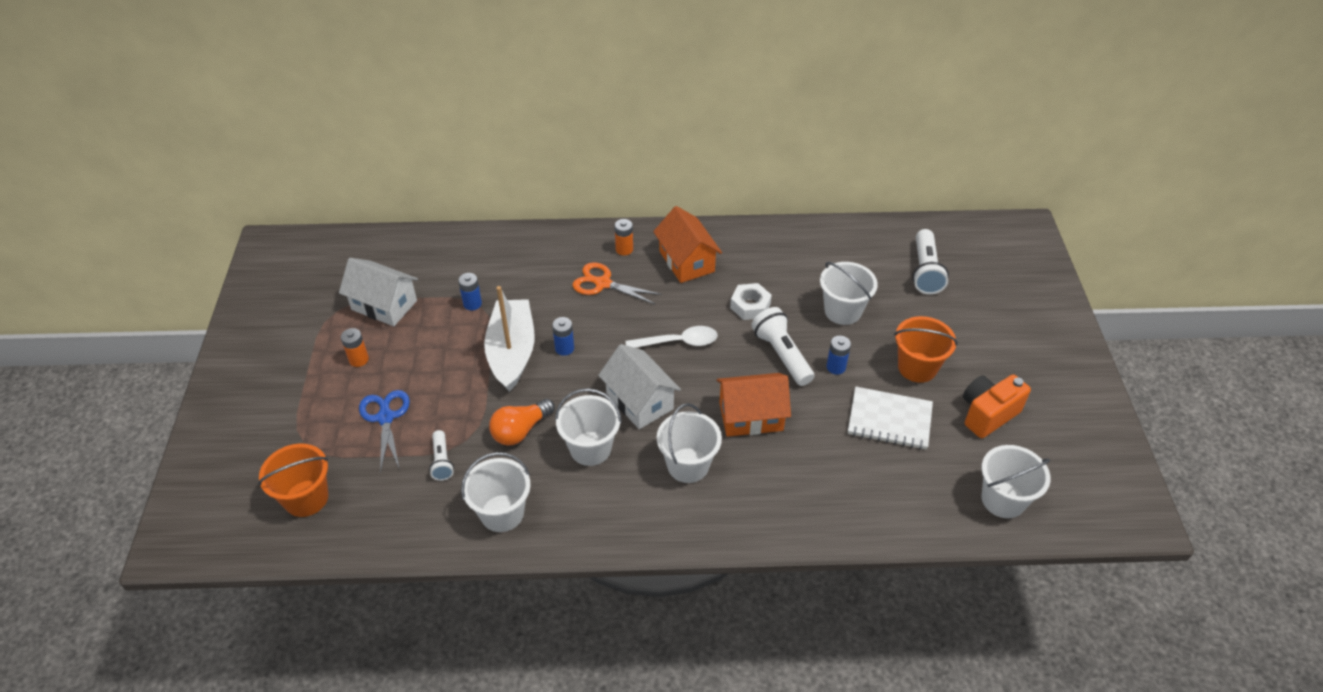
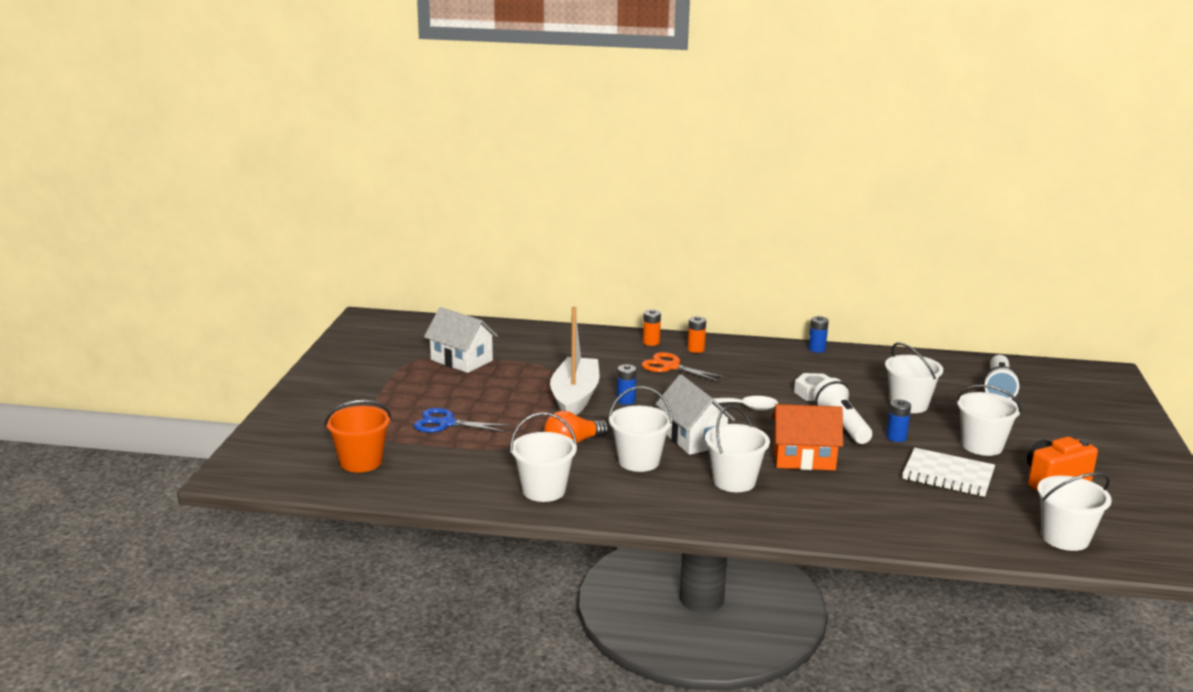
camera: 10 degrees right, 25 degrees down
orange battery [341,328,369,367] -> orange battery moved to [643,309,661,346]
blue scissors [359,390,410,473] -> blue scissors turned 75 degrees counterclockwise [414,408,512,433]
white flashlight [429,430,454,481] -> none
blue battery [458,273,482,310] -> blue battery moved to [808,316,829,353]
orange house [653,206,722,283] -> none
orange bucket [894,316,958,383] -> white bucket [956,385,1022,456]

